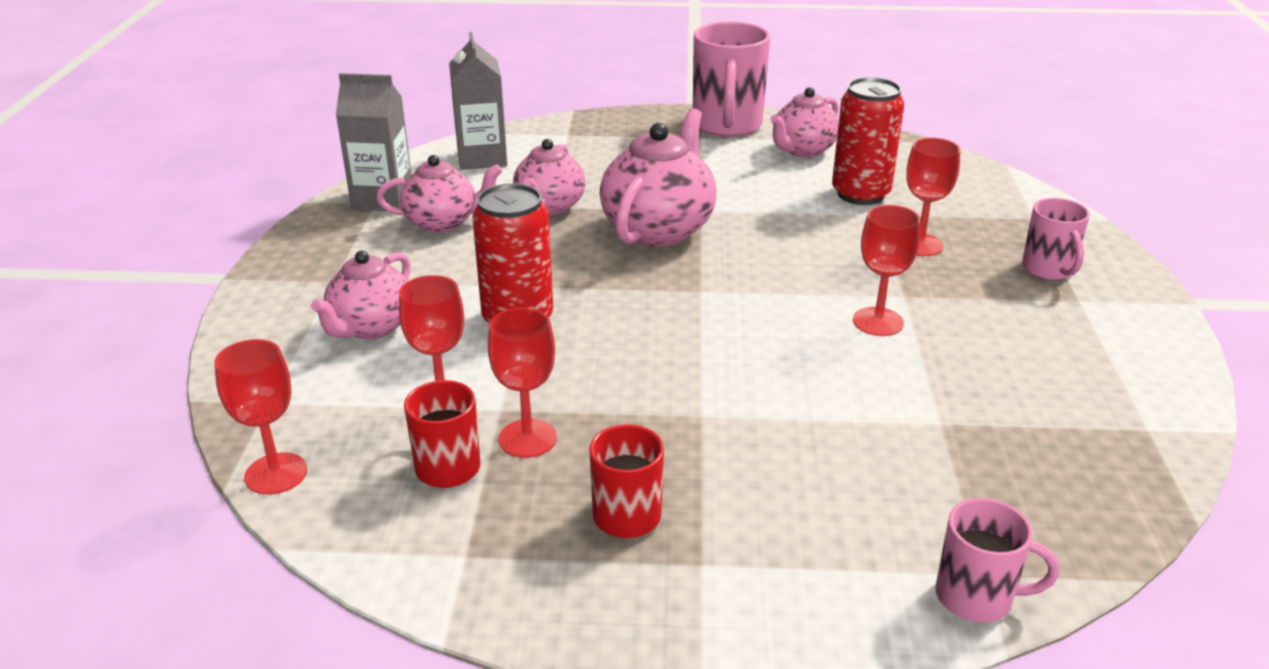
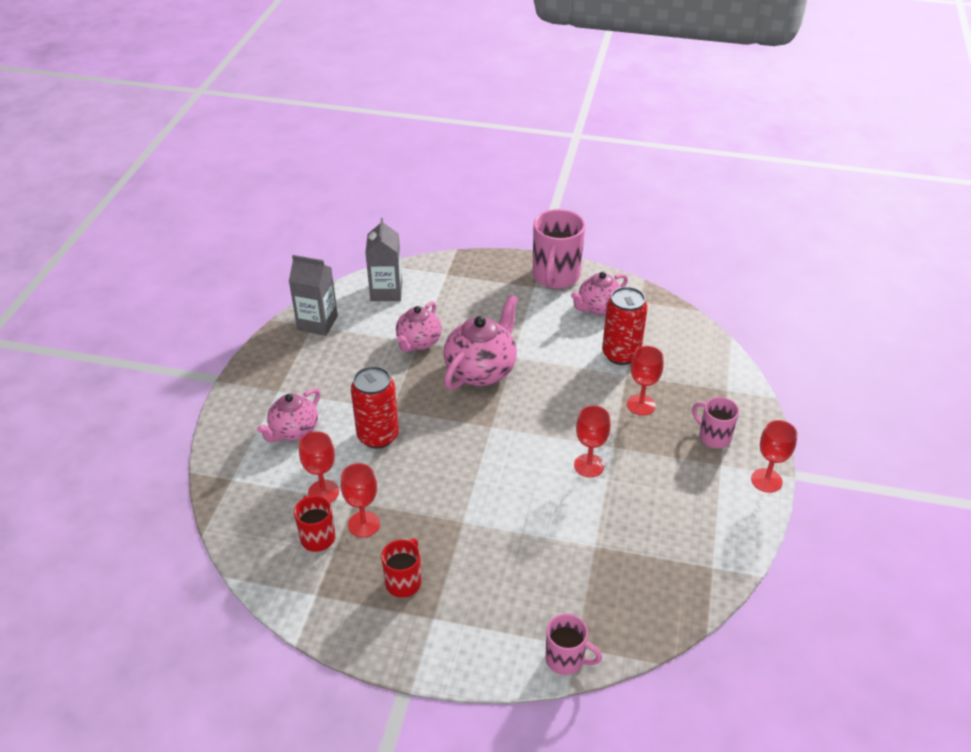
camera: 10 degrees right, 10 degrees up
red goblet [214,339,307,495] -> red goblet moved to [751,420,797,493]
pink teapot [376,155,502,233] -> none
pink mug [1022,198,1090,280] -> pink mug turned 135 degrees clockwise [692,397,739,448]

